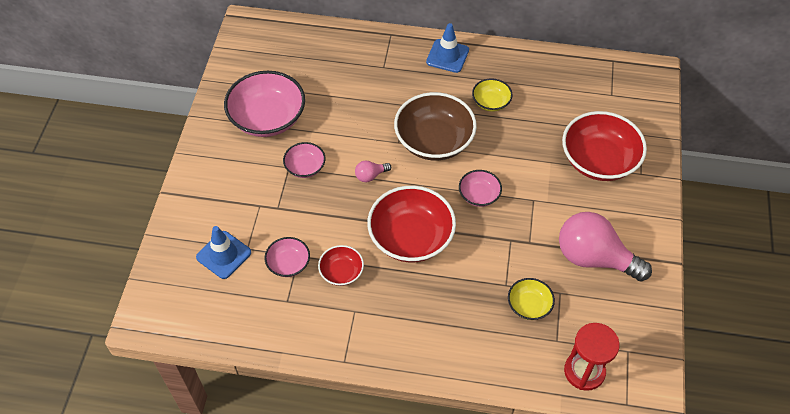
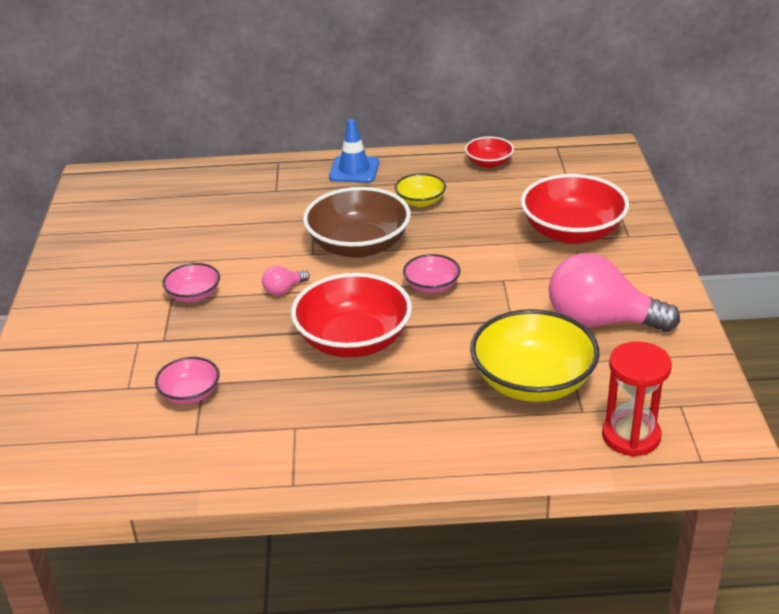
camera: 10 degrees left, 20 degrees down
blue traffic cone [196,226,251,279] -> none
pink bowl [224,71,305,137] -> none
red bowl [318,245,364,286] -> red bowl moved to [465,137,514,168]
yellow bowl [508,278,555,320] -> yellow bowl [470,309,600,402], size x1.96

